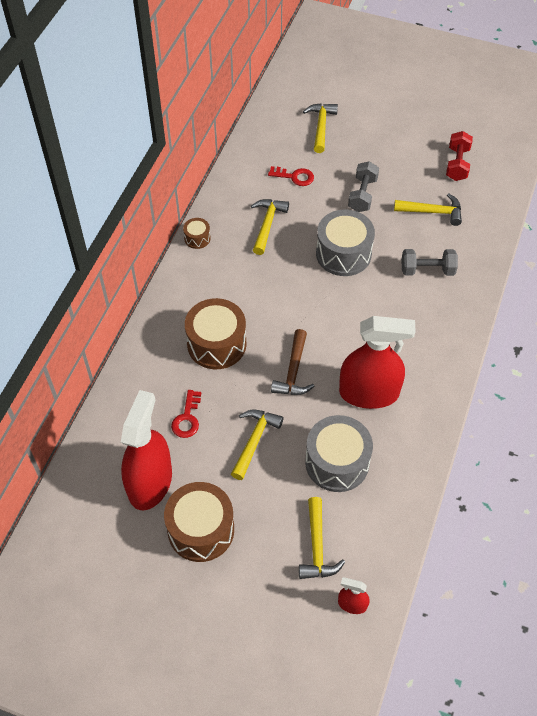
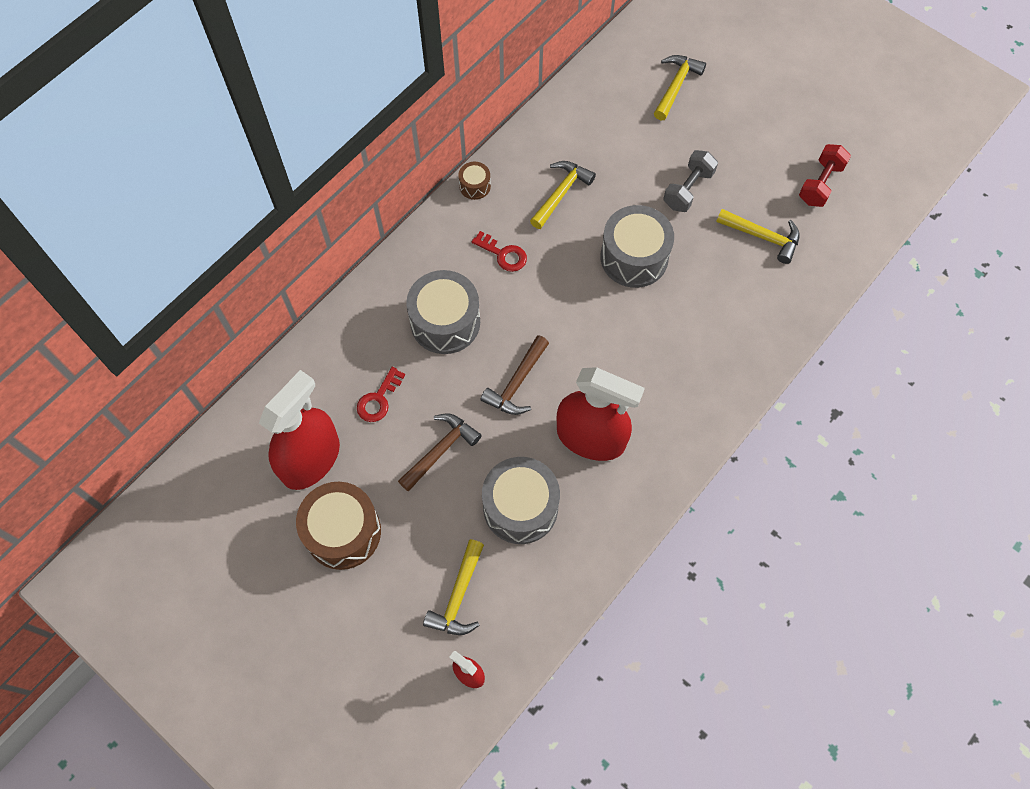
camera: 20 degrees right, 10 degrees up
brown drum [185,298,247,369] -> grey drum [406,270,480,354]
yellow hammer [231,410,283,480] -> brown hammer [398,413,482,491]
red key [268,166,314,186] -> red key moved to [472,231,527,272]
grey dumbbell [402,249,458,276] -> none

